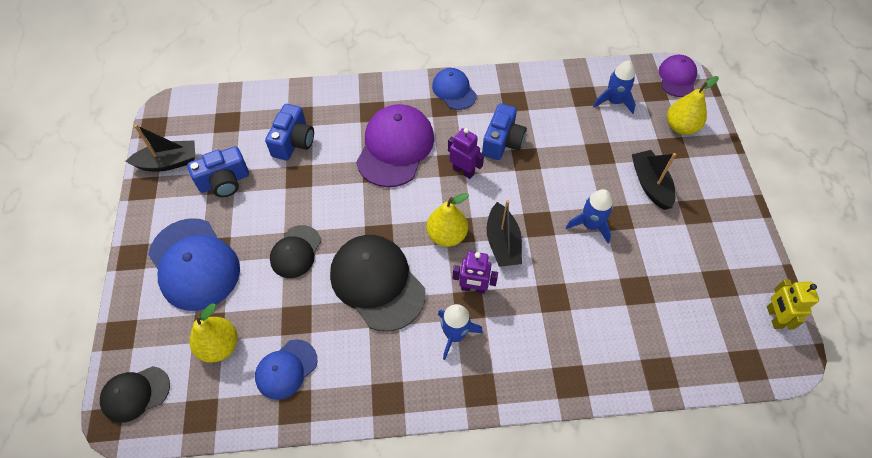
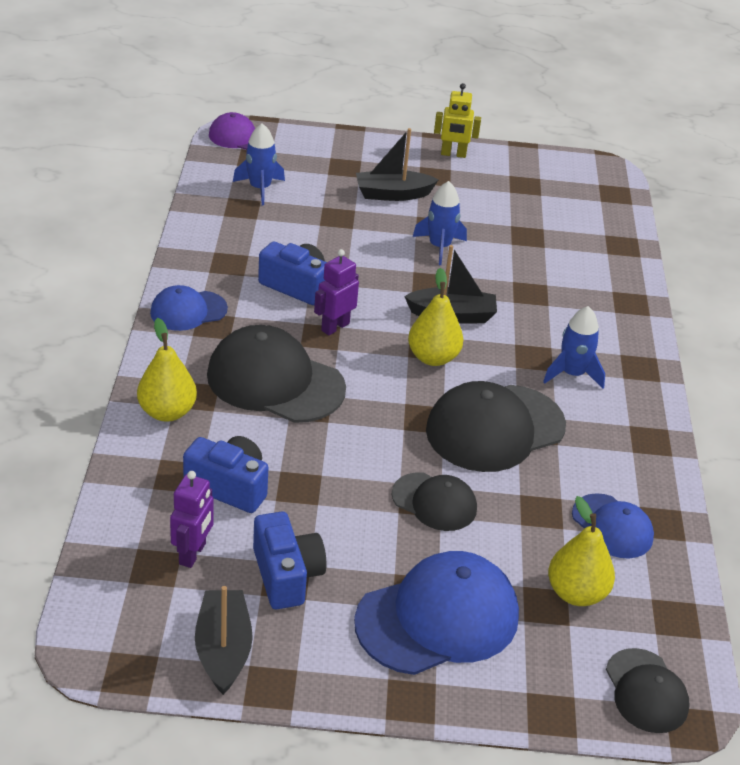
camera: 85 degrees left, 20 degrees down
purple cap [356,104,434,187] -> black cap [207,325,346,423]
purple robot [453,251,498,294] -> purple robot moved to [170,471,214,568]
yellow pear [667,76,719,135] -> yellow pear moved to [137,318,197,422]
yellow robot [767,279,819,330] -> yellow robot moved to [434,83,481,158]

